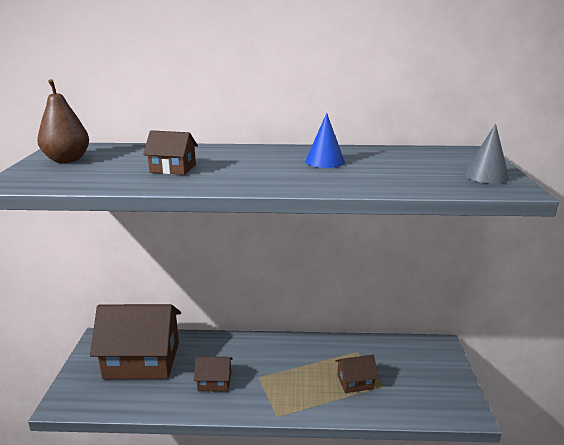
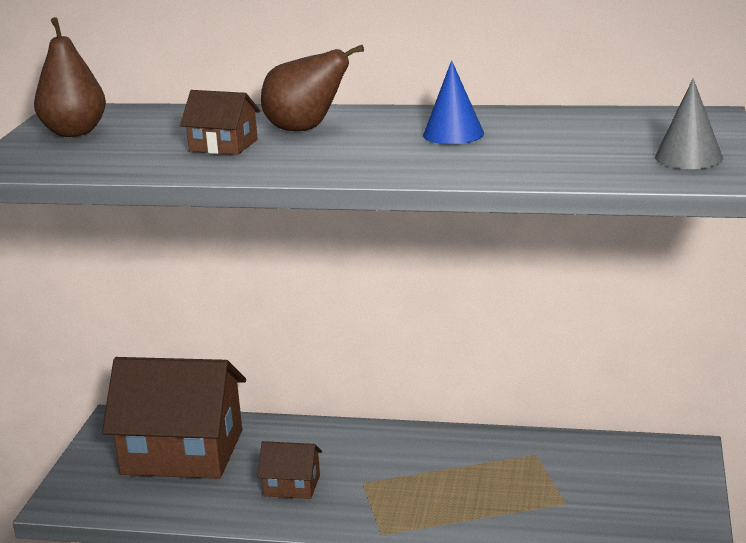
camera: 10 degrees right, 0 degrees up
brown house [335,355,379,393] -> none
none -> brown pear [261,45,364,131]

